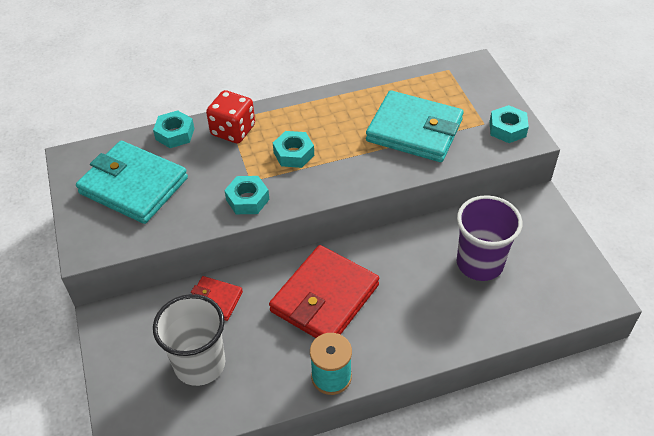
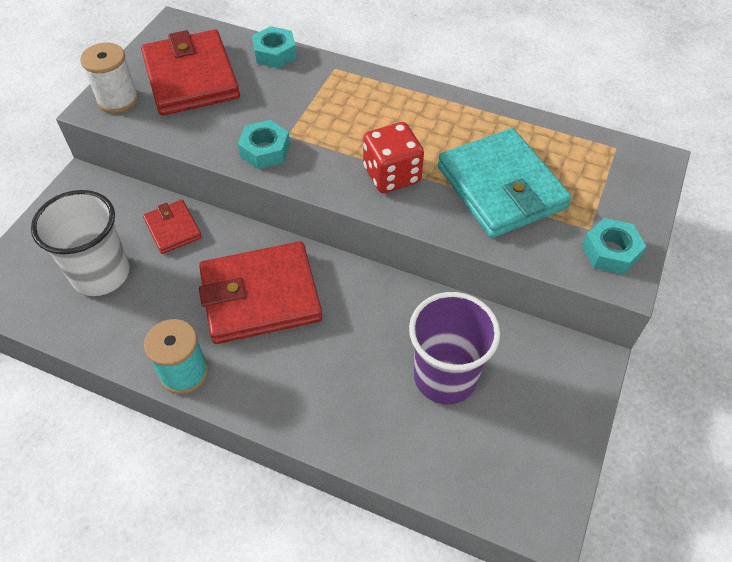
camera: 40 degrees right, 5 degrees up
turquoise wallet [76,141,188,224] -> red wallet [141,29,240,116]
red dice [206,90,255,144] -> red dice moved to [363,122,424,193]
turquoise nut [273,131,314,168] -> none
none -> white spool [80,43,139,113]

